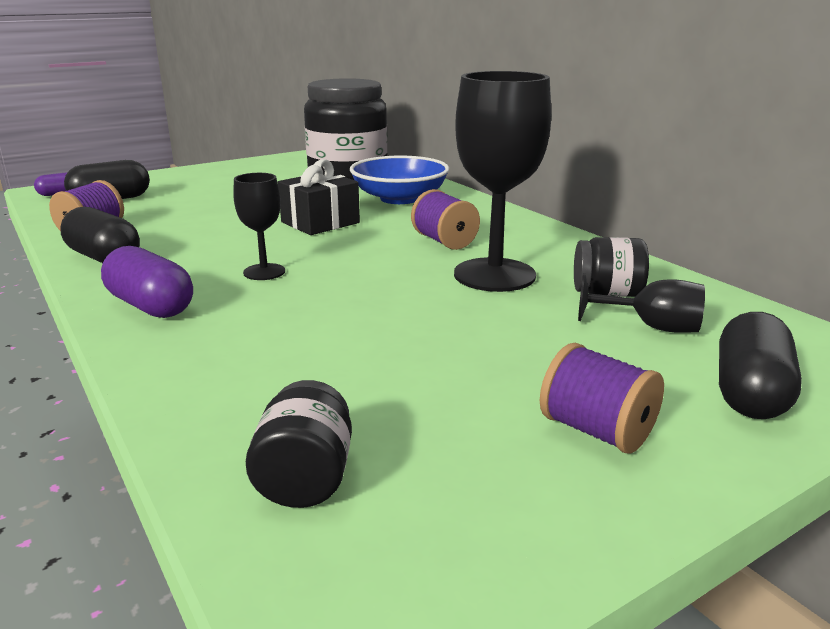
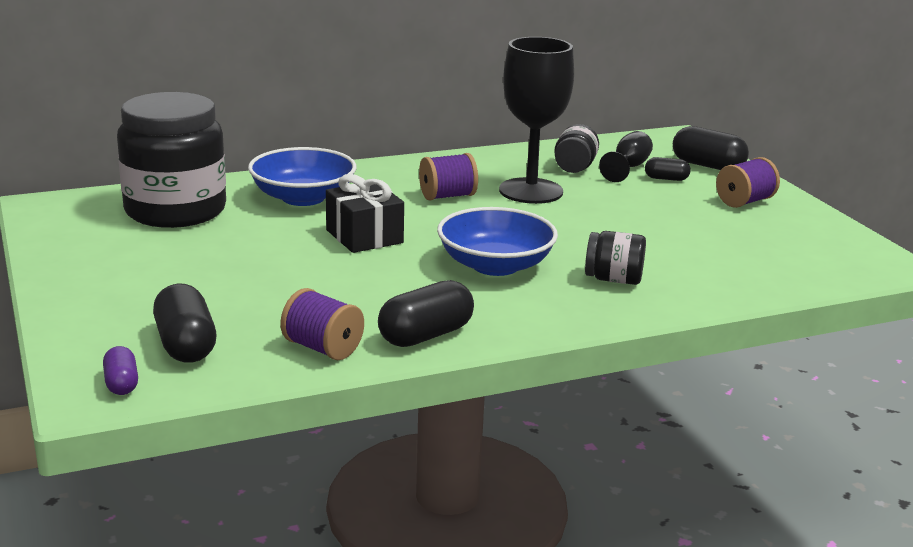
camera: 80 degrees left, 0 degrees up
purple capsule [101,246,193,318] -> none
black goblet [233,173,285,280] -> blue bowl [437,207,558,276]
black jar [246,380,352,508] -> black jar moved to [585,231,646,285]
none -> black capsule [645,157,691,181]

